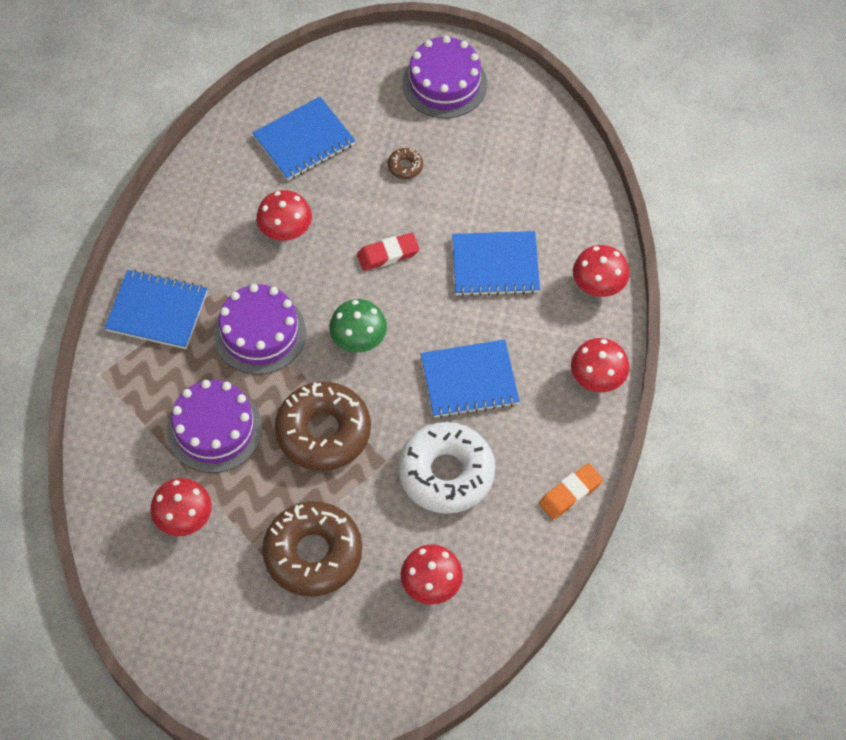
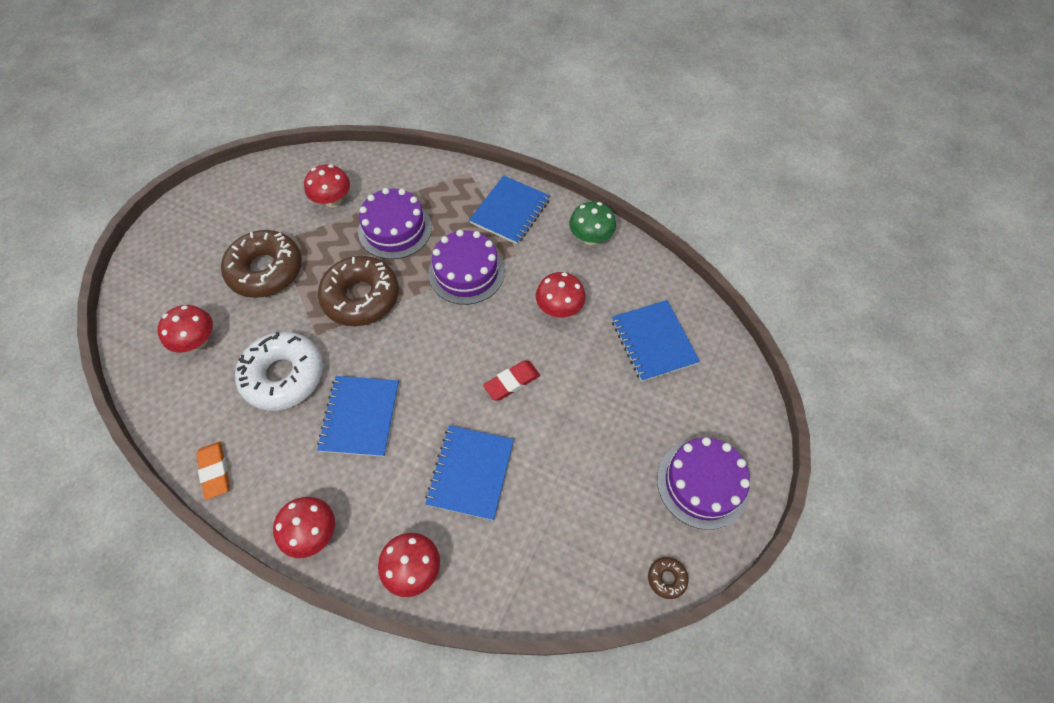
camera: 105 degrees right, 0 degrees up
green mushroom [329,299,387,352] -> green mushroom moved to [569,202,616,245]
red eraser [357,233,420,271] -> red eraser turned 60 degrees clockwise [483,360,540,400]
brown donut [387,148,423,179] -> brown donut moved to [648,557,689,599]

